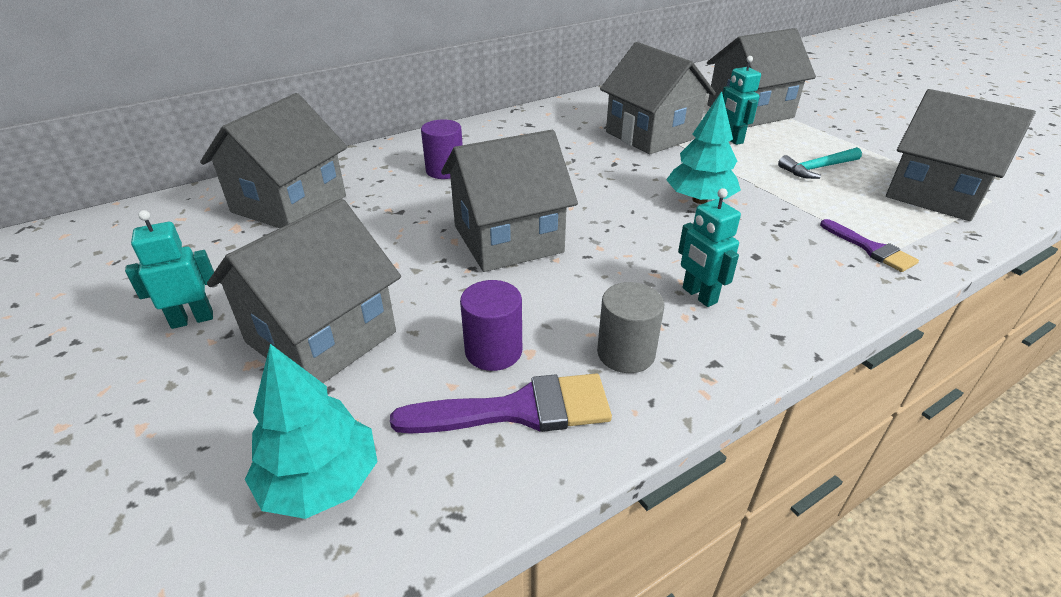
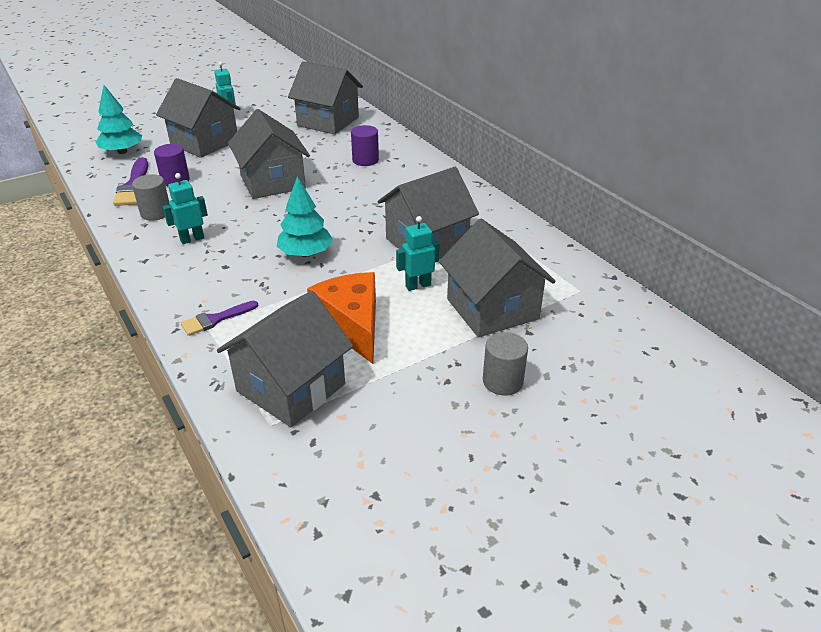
camera: 90 degrees right, 0 degrees up
turquoise hammer [778,147,862,179] -> orange cheese [307,272,376,364]
none -> grey cylinder [483,332,528,396]

